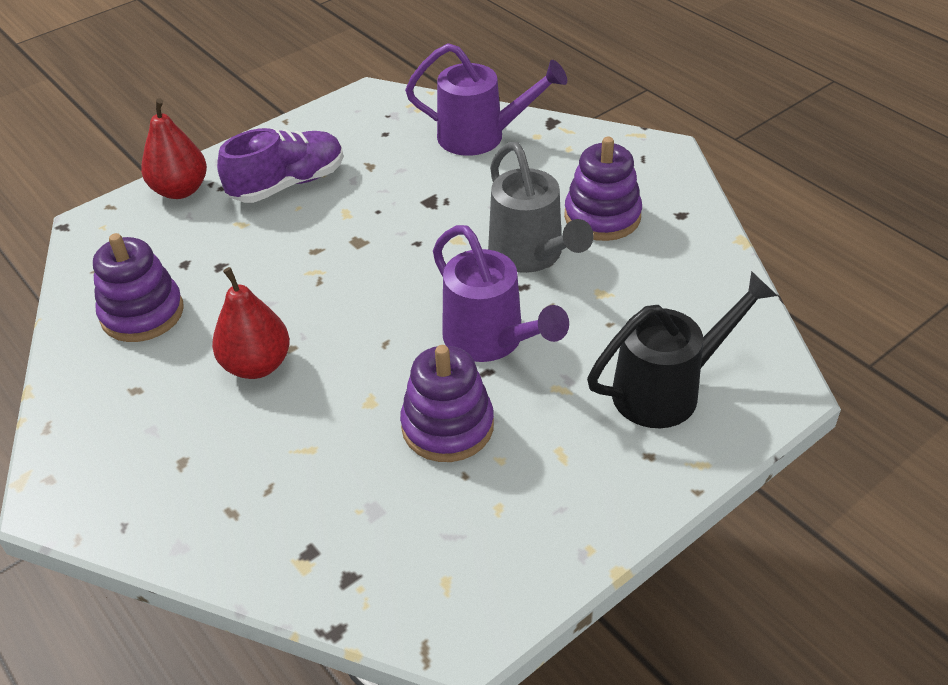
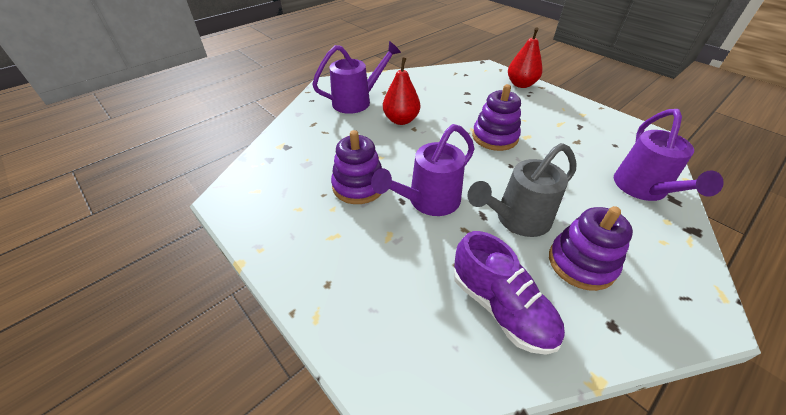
camera: 85 degrees right, 0 degrees up
purple stacking toy [93,233,184,342] -> purple stacking toy moved to [472,84,521,151]
purple shoe [217,128,344,203] -> purple shoe moved to [453,231,565,355]
black watering can [587,271,777,428] -> none
none -> purple watering can [312,41,401,114]

